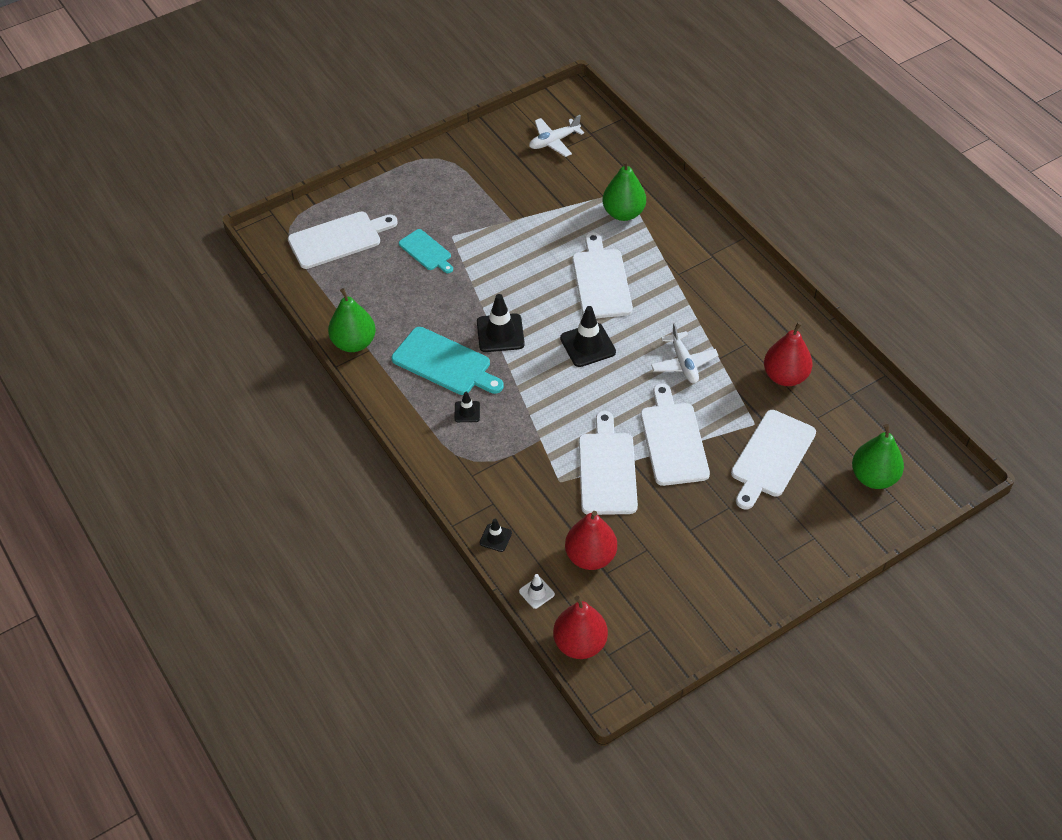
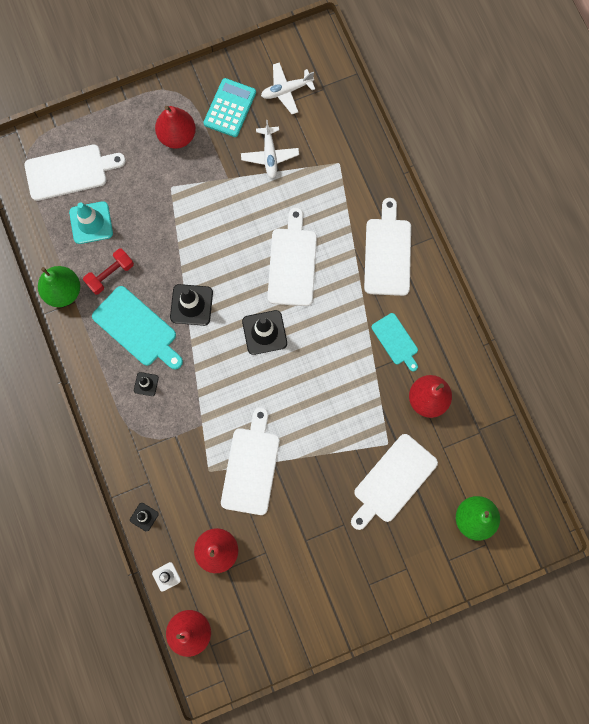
camera: 10 degrees right, 25 degrees up
turquoise cutting board [399,229,453,273] -> turquoise cutting board moved to [371,313,418,371]
green pear [603,160,646,221] -> none
white cutting board [640,384,710,486] -> white cutting board moved to [364,198,411,296]
white plane [651,323,719,383] -> white plane moved to [241,120,299,179]
none -> turquoise traffic cone [69,201,113,244]
none -> red dumbbell [83,249,134,295]
none -> red pear [155,106,196,149]
none -> turquoise calculator [203,78,256,137]

